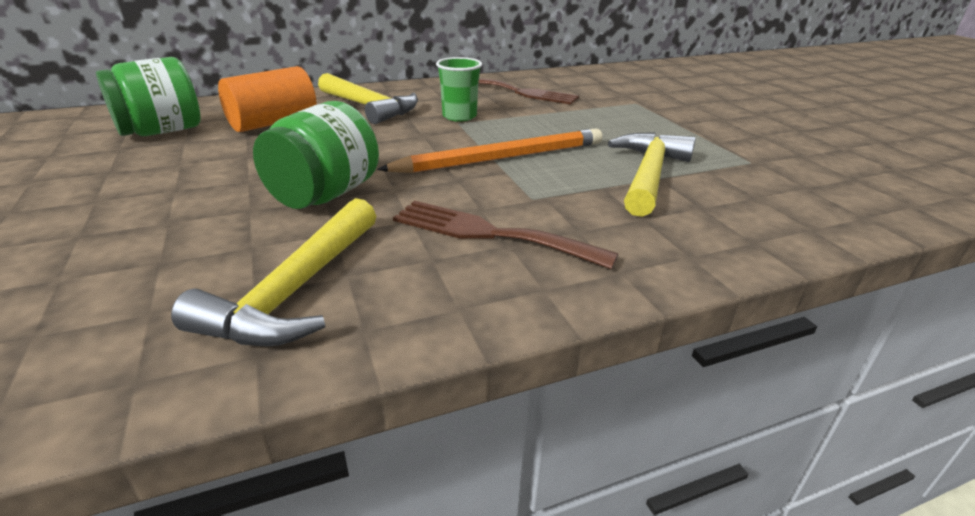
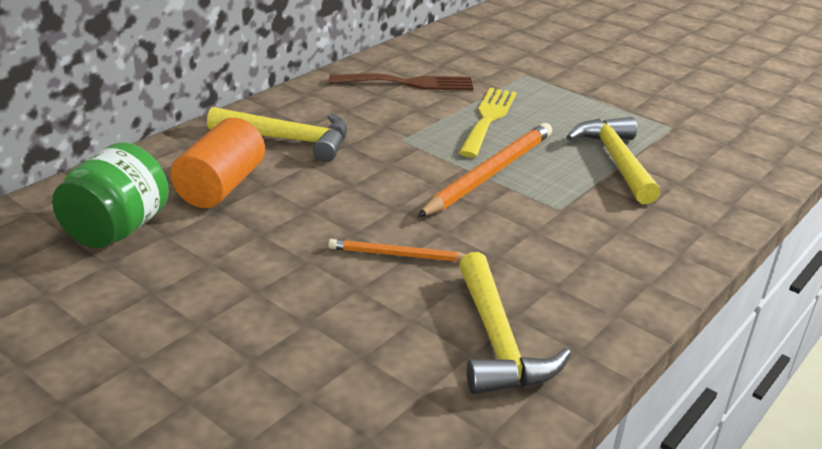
camera: 30 degrees left, 0 degrees up
green jar [253,101,379,209] -> orange pencil [328,239,466,262]
brown fork [393,200,618,269] -> none
green cup [436,57,482,122] -> none
none -> yellow fork [459,88,517,158]

